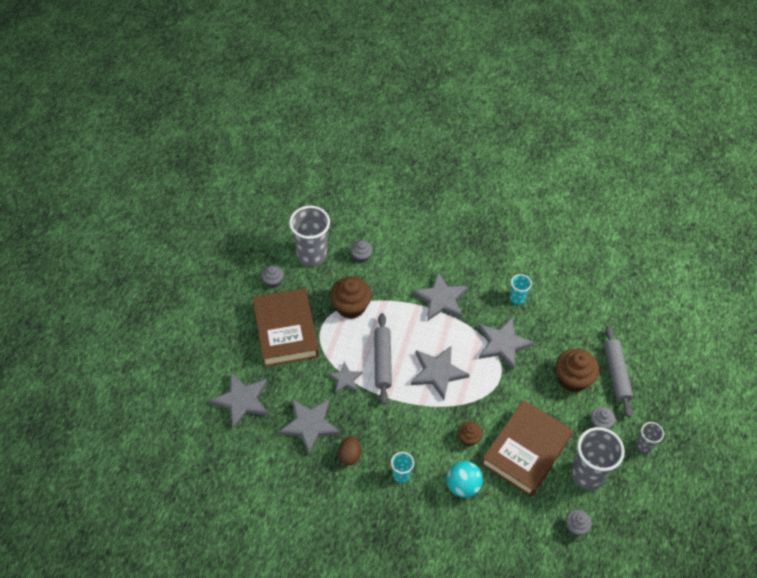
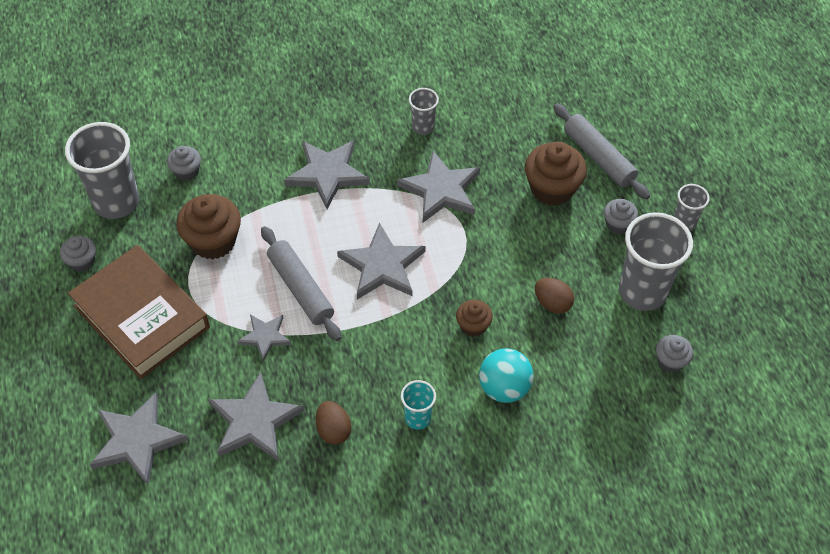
camera: 30 degrees left, 0 degrees up
brown book [481,400,573,497] -> brown egg [535,278,574,314]
turquoise cup [510,274,532,305] -> grey cup [409,88,439,135]

